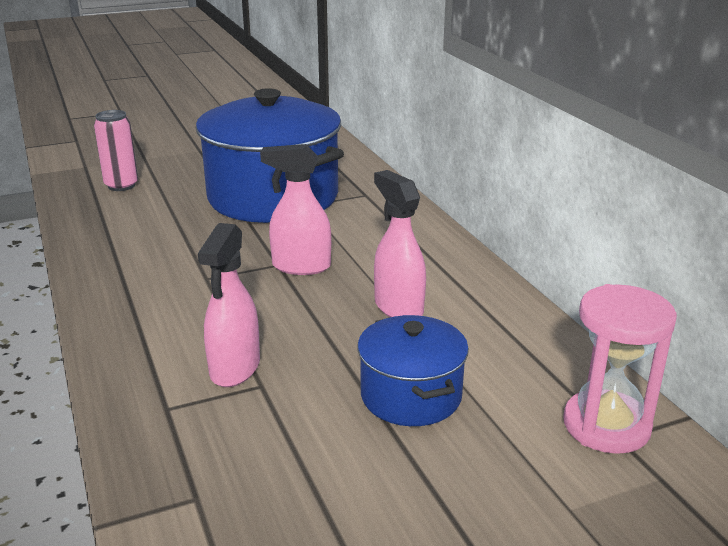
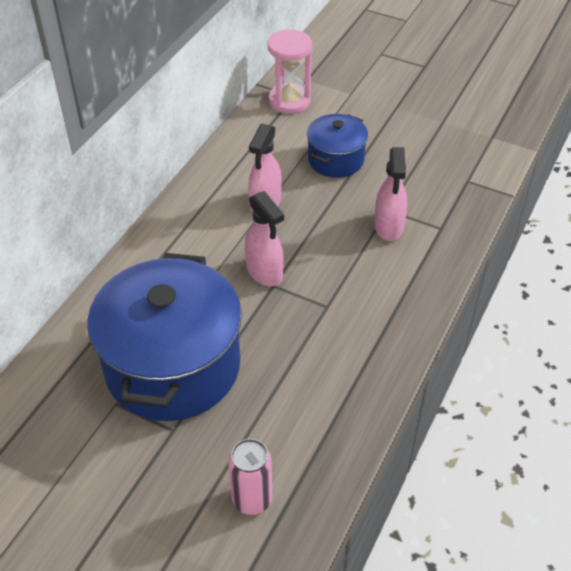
camera: 130 degrees left, 20 degrees up
pink spray bottle [198,223,260,387] -> pink spray bottle turned 120 degrees clockwise [374,147,407,241]

